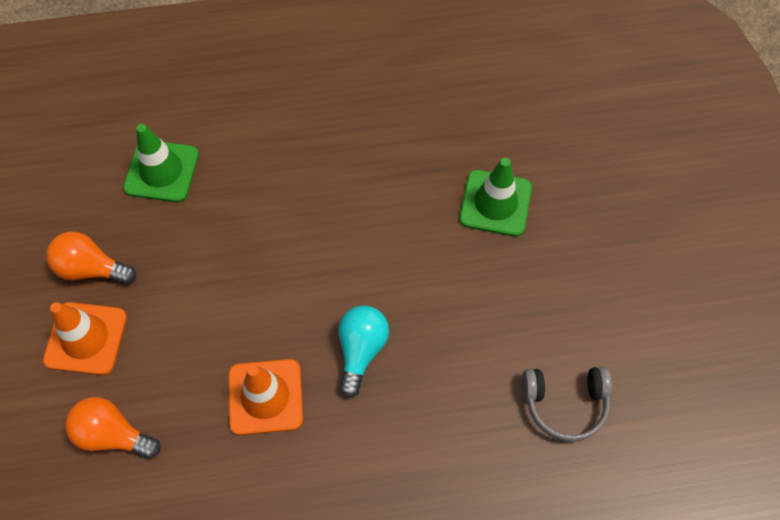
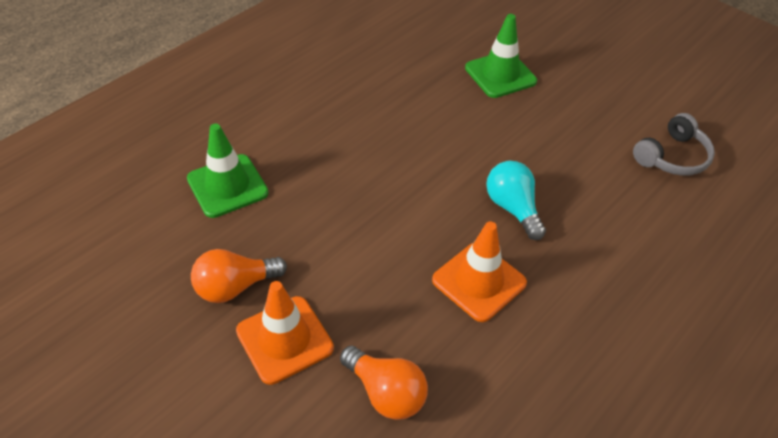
camera: 40 degrees left, 15 degrees down
orange light bulb [65,397,160,459] -> orange light bulb turned 120 degrees counterclockwise [340,346,428,420]

